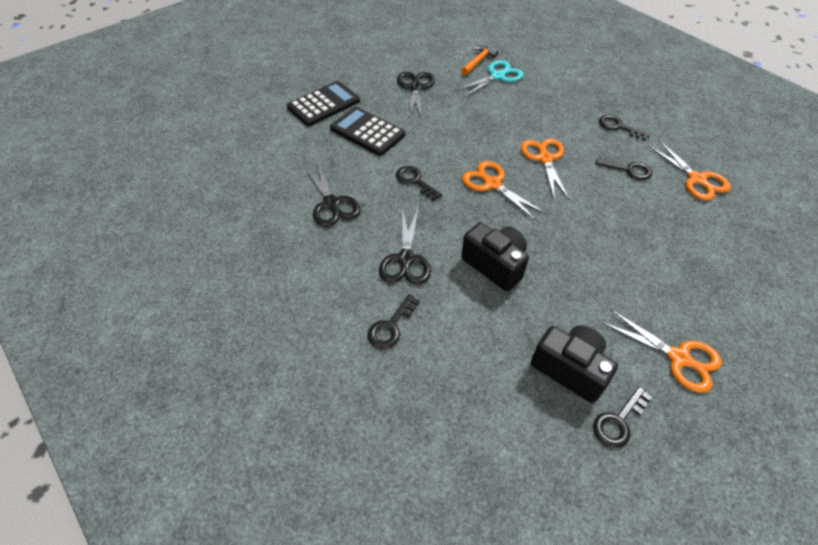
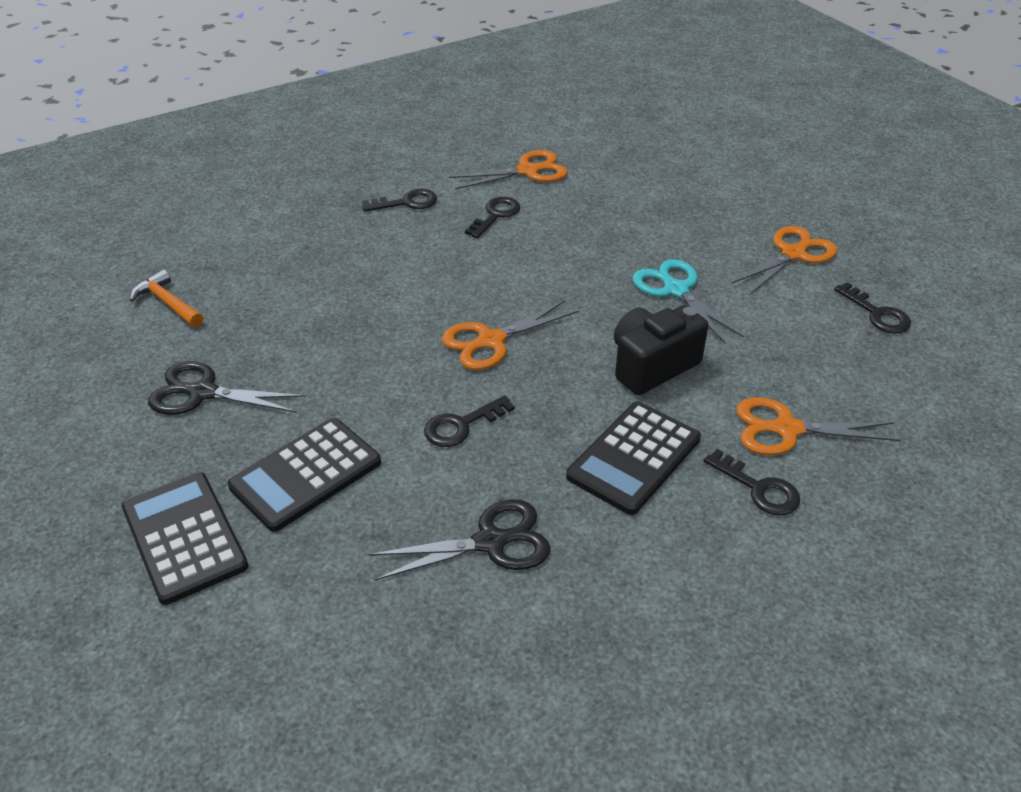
camera: 80 degrees left, 10 degrees down
black scissors [379,207,431,285] -> black calculator [566,401,701,515]
turquoise scissors [455,60,523,98] -> turquoise scissors moved to [632,259,744,343]
orange scissors [521,138,569,200] -> orange scissors moved to [736,397,901,456]
black camera [531,325,618,403] -> none
black key [599,114,650,141] -> black key turned 150 degrees counterclockwise [362,189,437,212]

